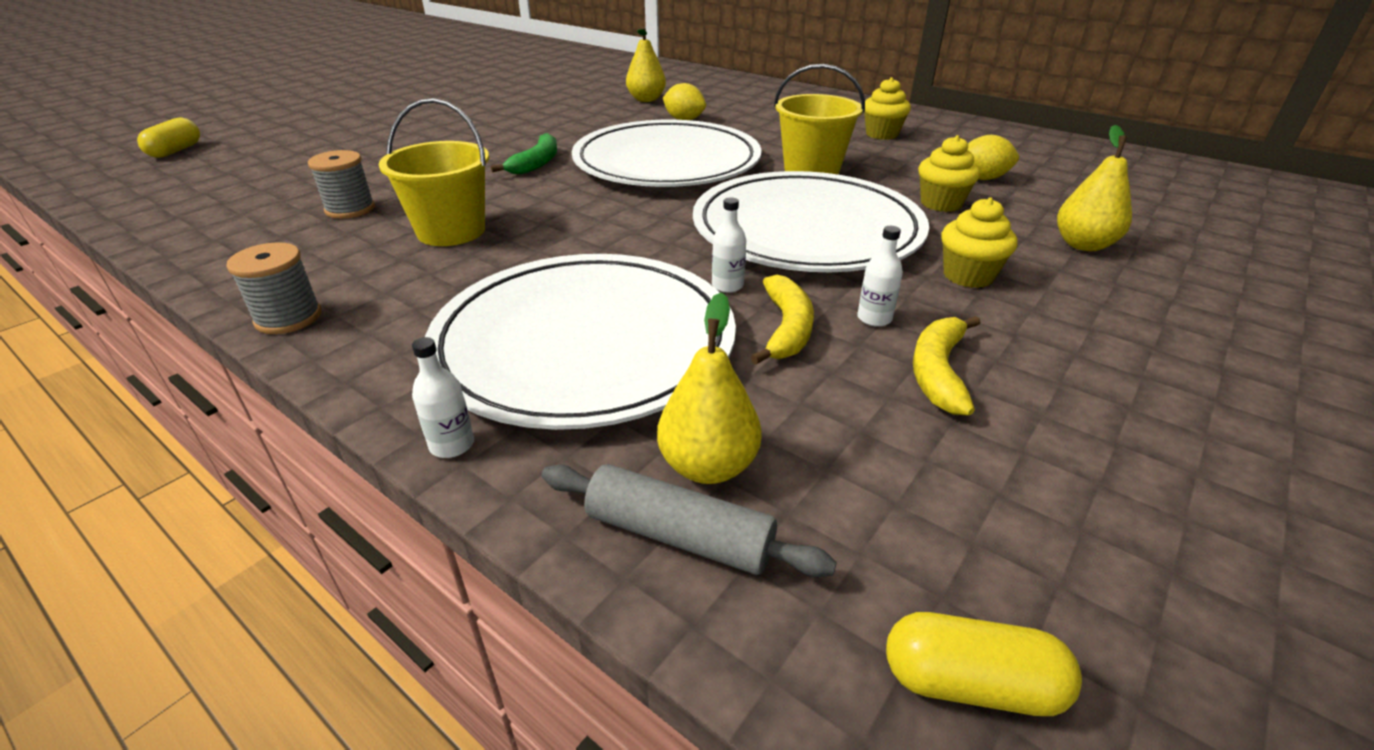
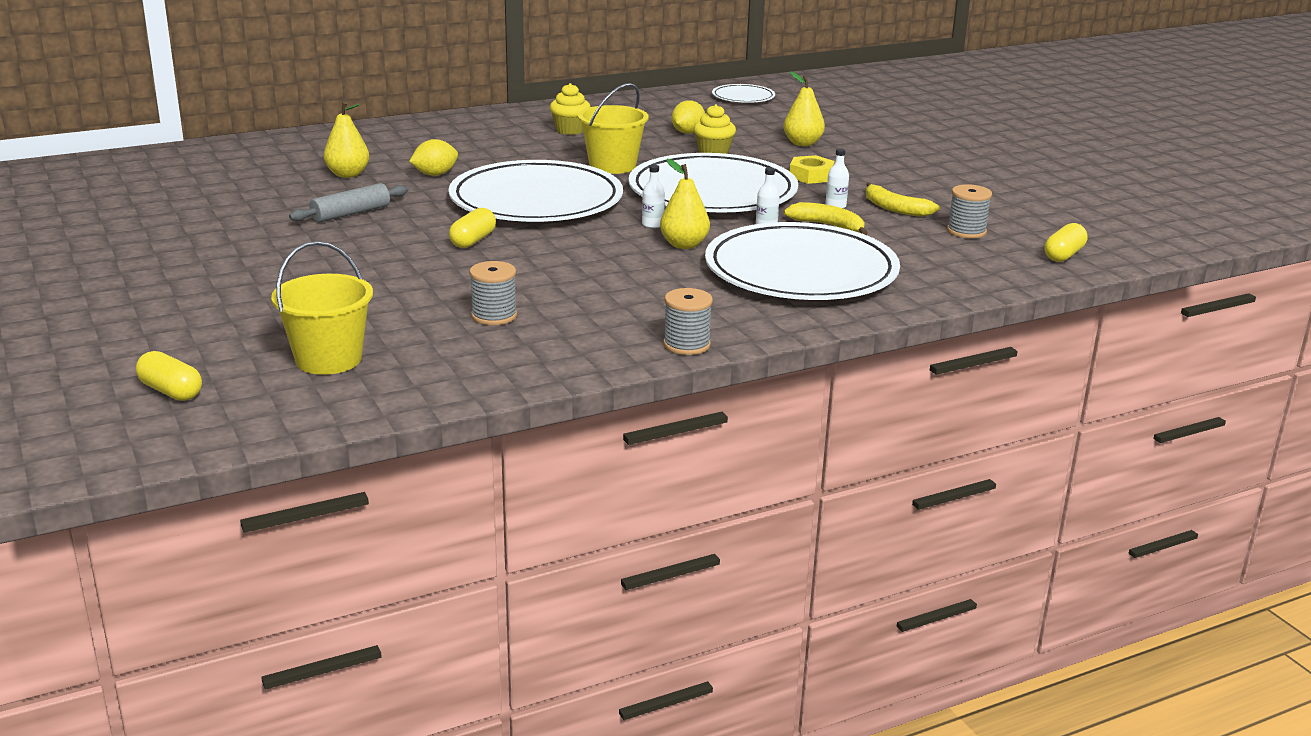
camera: 65 degrees left, 10 degrees down
yellow bucket [379,98,489,246] -> yellow bucket moved to [271,241,373,375]
white bottle [412,337,474,458] -> white bottle moved to [642,165,665,228]
green banana [491,133,557,174] -> yellow capsule [449,208,496,248]
grey rolling pin [542,464,837,578] -> grey rolling pin moved to [289,183,408,223]
yellow pear [657,292,762,484] -> yellow pear moved to [660,159,710,249]
yellow cupcake [941,197,1018,288] -> yellow nut [790,155,834,184]
none -> white plate [712,84,775,103]
none -> grey spool [947,184,992,239]

